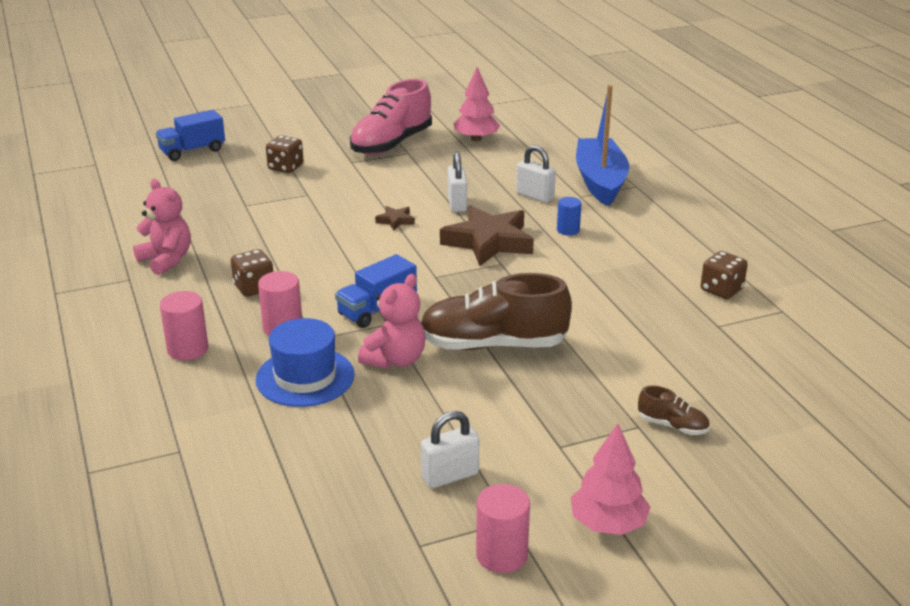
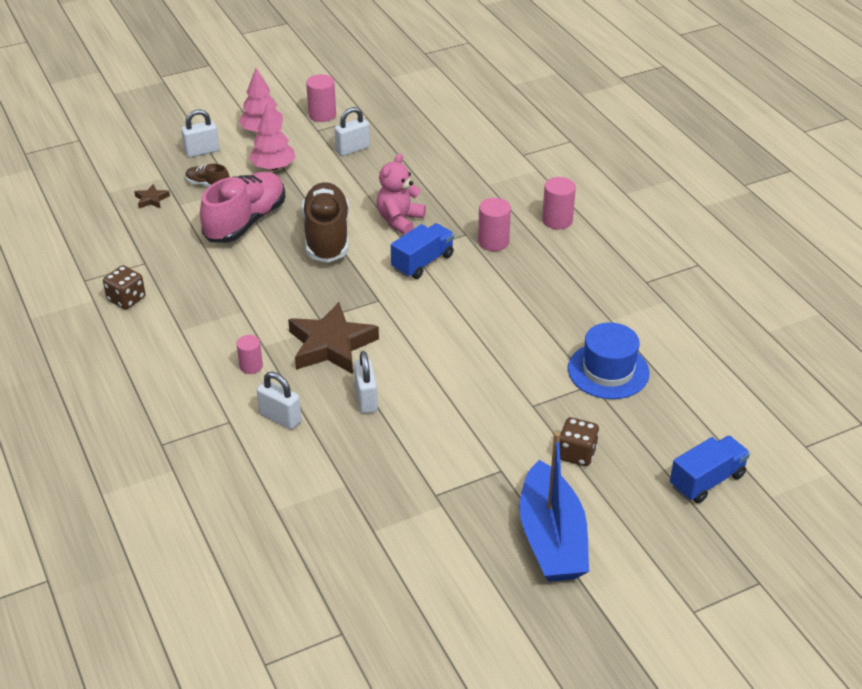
camera: 175 degrees right, 10 degrees up
pink teddy bear [133,179,191,275] -> none
brown dice [231,249,273,297] -> none
blue hat [256,318,355,407] -> blue hat moved to [568,322,649,399]
pink shoe [350,79,432,155] -> pink shoe moved to [200,171,285,243]
brown star [375,206,415,231] -> brown star moved to [134,184,170,208]
brown shoe [421,273,572,350] -> brown shoe turned 90 degrees counterclockwise [302,182,349,263]
pink tree [453,67,500,141] -> pink tree moved to [249,103,295,170]
blue cylinder [557,197,582,236] -> pink cylinder [236,335,263,374]
blue boat [576,85,629,206] -> blue boat moved to [519,432,589,582]
none -> white padlock [181,109,220,158]

